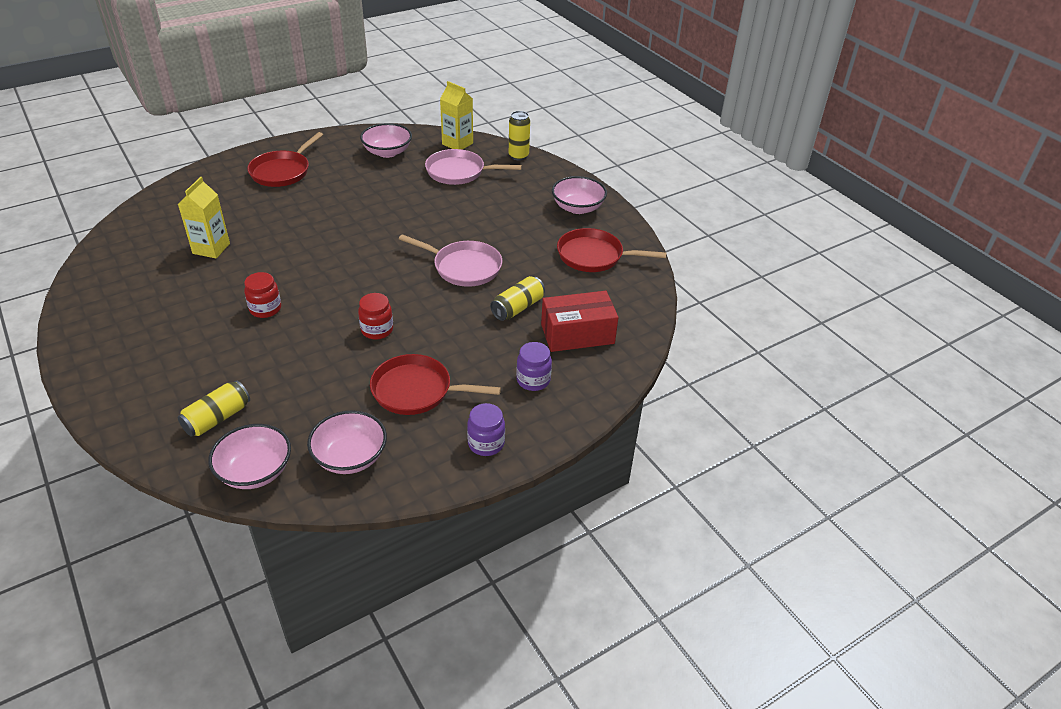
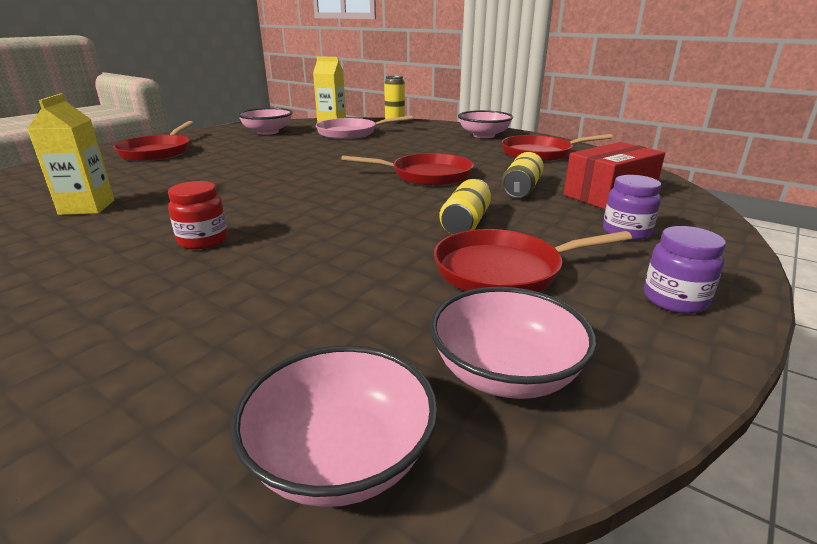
camera: 20 degrees left, 15 degrees down
yellow can [178,380,250,437] -> yellow can moved to [439,179,491,235]
red jar [358,293,393,340] -> none
pink pan [399,234,502,287] -> red pan [341,153,474,186]

